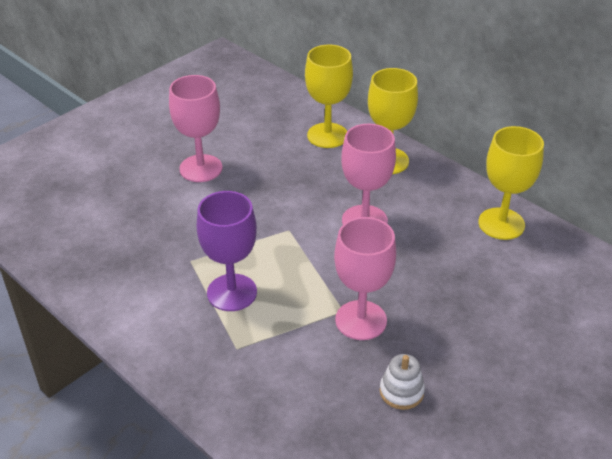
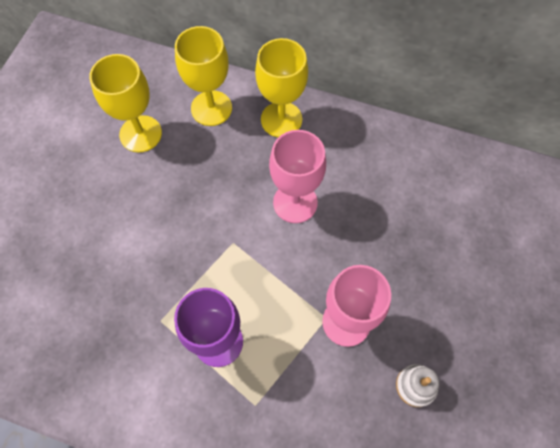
camera: 25 degrees left, 25 degrees up
pink goblet [169,75,223,182] -> none
yellow goblet [478,126,544,240] -> yellow goblet moved to [89,54,162,153]

